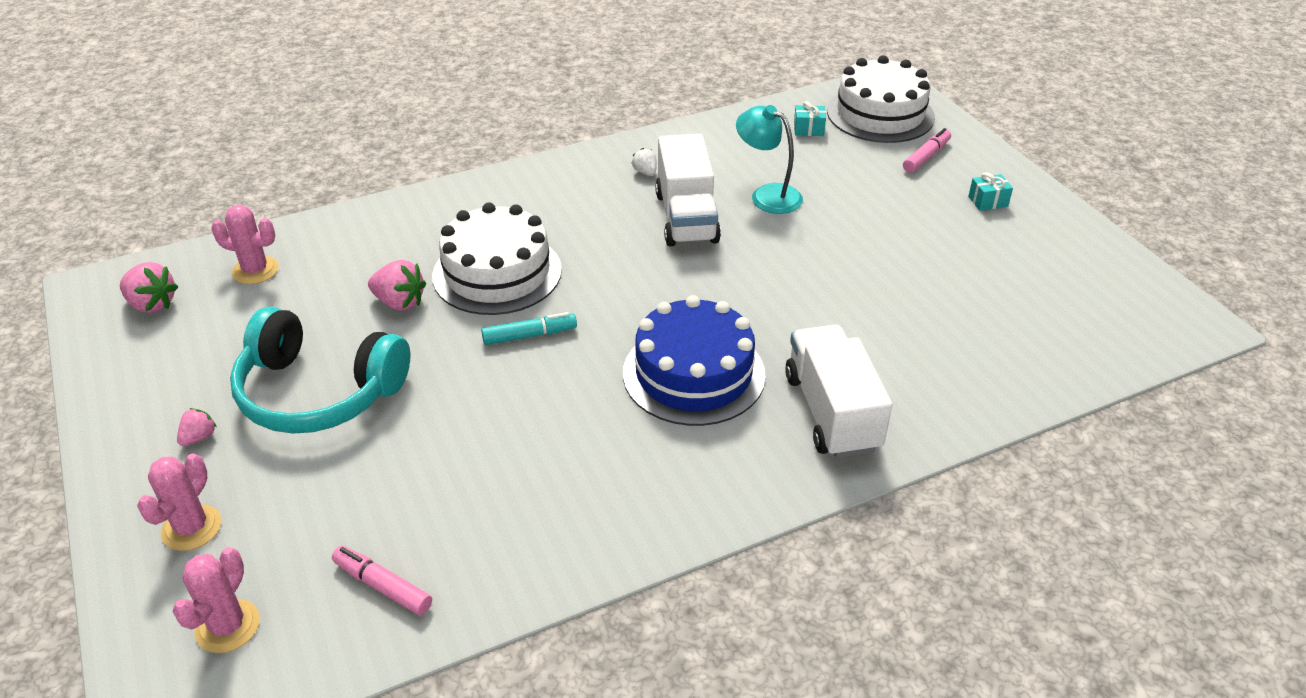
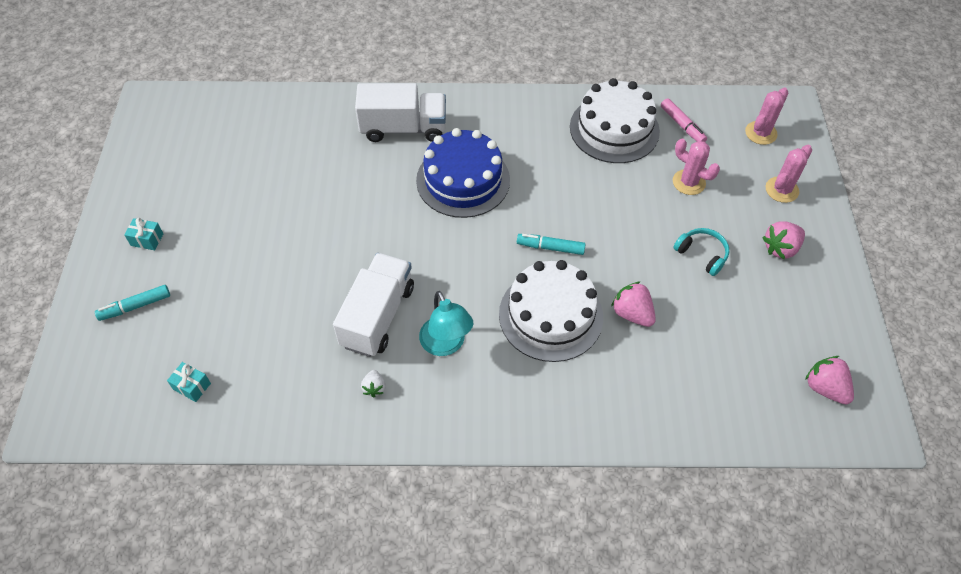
camera: 155 degrees left, 15 degrees up
pink strawberry [177,408,217,446] -> pink strawberry [762,221,805,260], size x1.70
pink cactus [211,205,279,284] -> pink cactus moved to [673,139,720,195]
turquoise headphones [230,307,411,434] -> turquoise headphones [673,228,729,276], size x0.46
turquoise lamp [736,105,803,214] -> turquoise lamp moved to [419,291,473,356]
white truck [785,325,893,458] -> white truck turned 105 degrees counterclockwise [355,83,446,142]
white cake [827,55,935,143] -> white cake moved to [570,78,660,163]
pink marker [903,128,951,173] -> turquoise marker [95,285,170,321]

